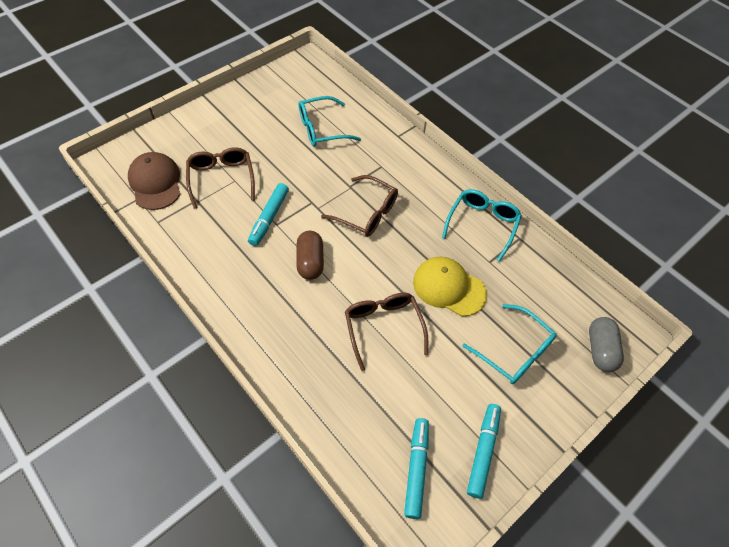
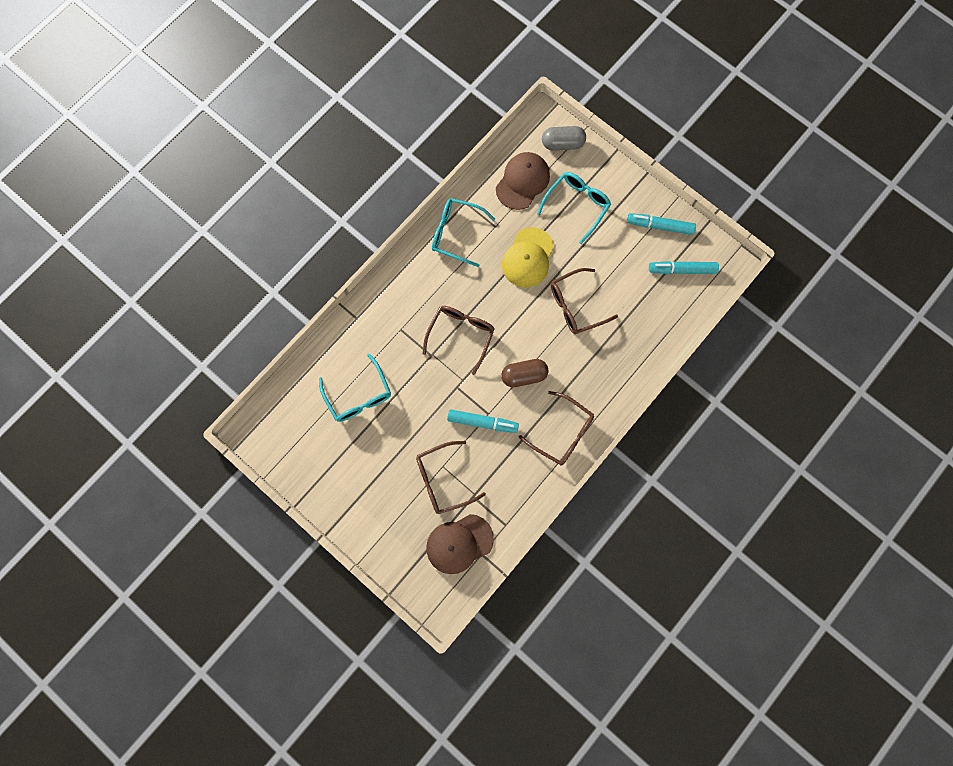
camera: 95 degrees left, 20 degrees up
none -> brown cap [496,152,550,210]
none -> brown glasses [519,391,594,465]

